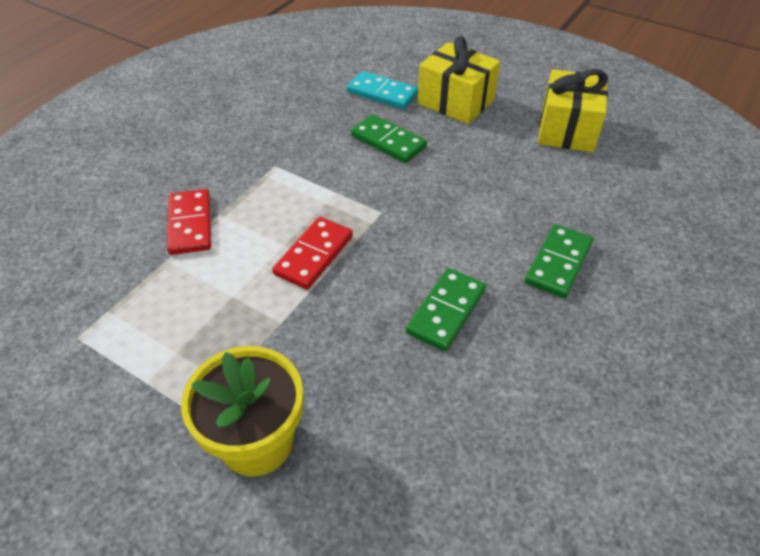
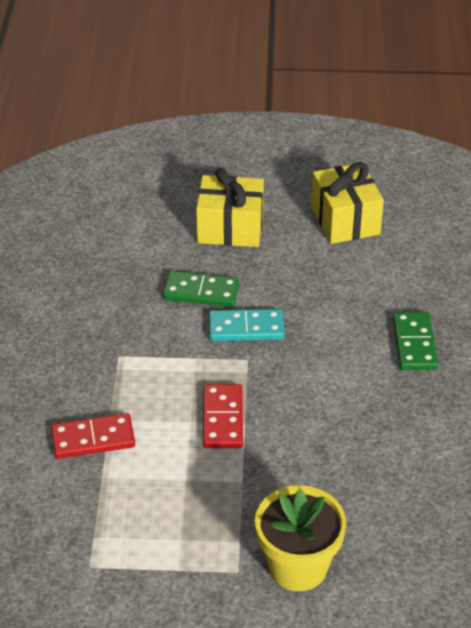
camera: 30 degrees left, 5 degrees down
red domino [167,189,211,255] -> red domino turned 60 degrees counterclockwise [51,413,135,459]
turquoise domino [347,71,418,109] -> turquoise domino moved to [209,309,284,341]
green domino [406,268,486,351] -> none

